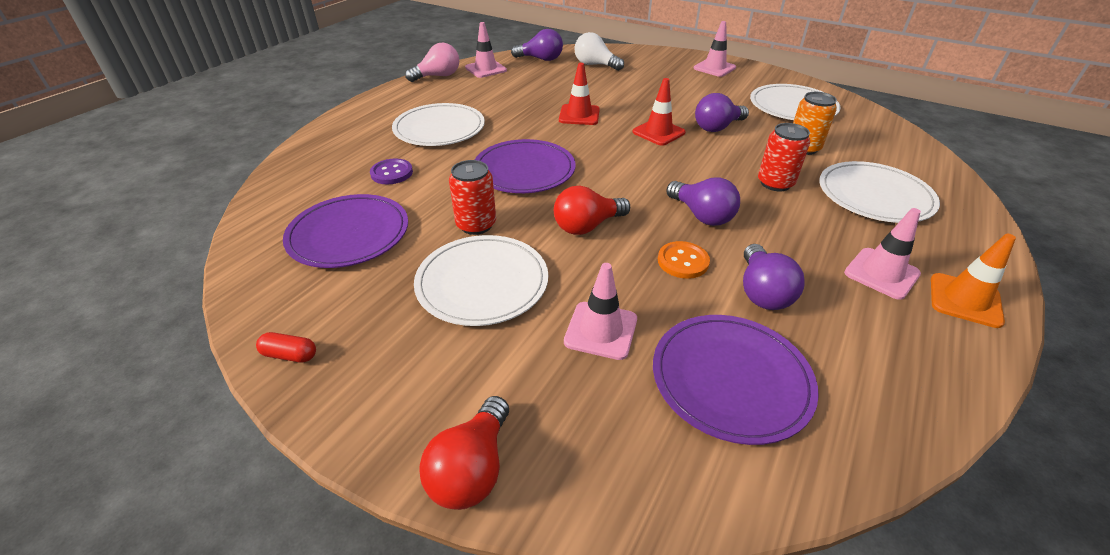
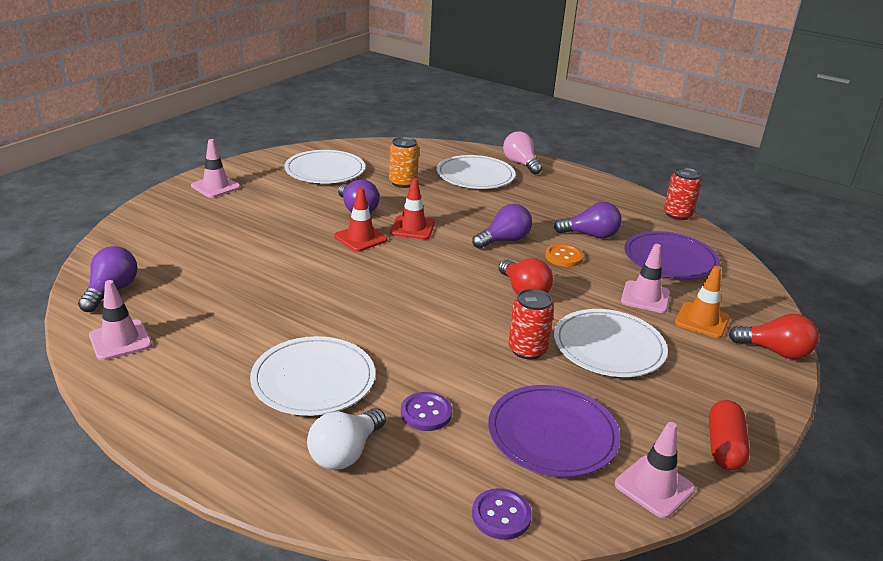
camera: 90 degrees left, 10 degrees down
red capsule [256,332,316,362] -> red capsule [709,400,750,470], size x1.66
pink light bulb [405,43,459,82] -> pink light bulb moved to [503,132,542,175]
purple plate [475,139,575,193] -> none
red traffic cone [559,63,600,125] -> red traffic cone moved to [390,178,435,239]
white light bulb [574,32,624,71] -> white light bulb moved to [307,408,386,470]
red can [758,123,810,192] -> red can moved to [664,167,702,220]
pink traffic cone [844,208,921,300] -> pink traffic cone moved to [615,422,695,519]
orange traffic cone [931,234,1016,328] -> orange traffic cone moved to [675,266,730,338]
none -> purple button [472,488,532,540]

